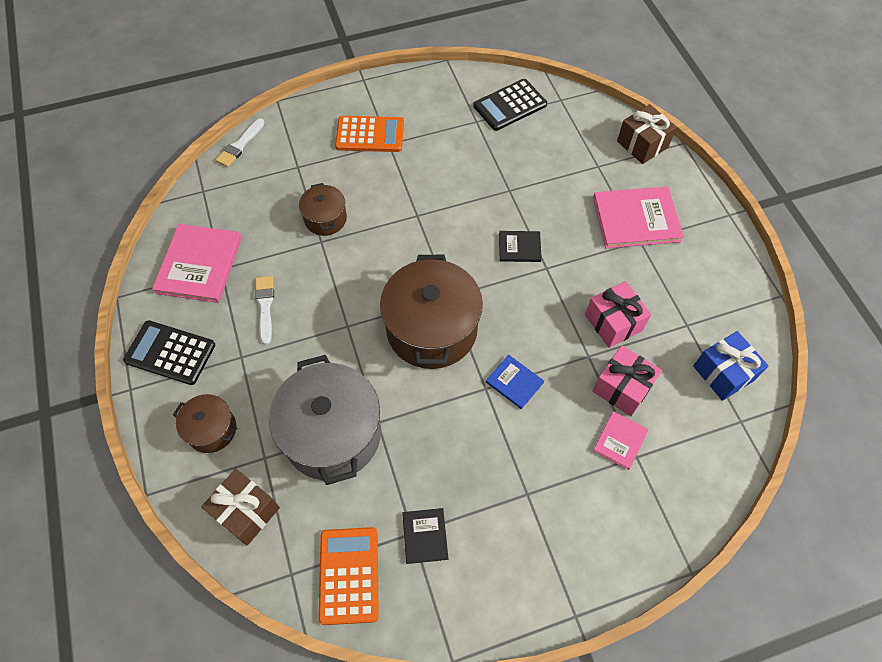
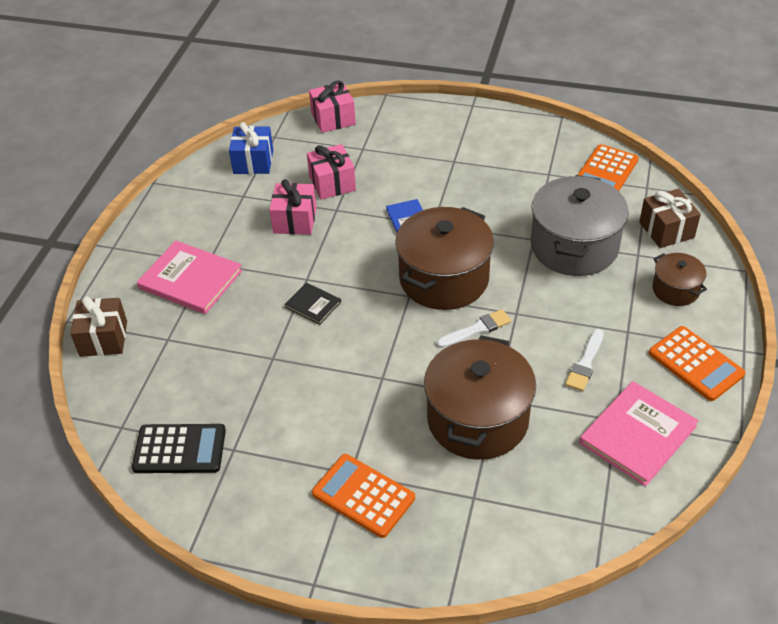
camera: 145 degrees left, 15 degrees down
black calculator [123,320,215,385] -> orange calculator [649,326,746,401]
white brush [216,119,265,167] -> white brush moved to [437,309,512,348]
brown pot [299,183,347,236] -> brown pot [424,335,536,460], size x1.96
black book [402,508,448,564] -> none
pink book [593,411,648,470] -> none
none -> pink gift [309,80,356,133]

